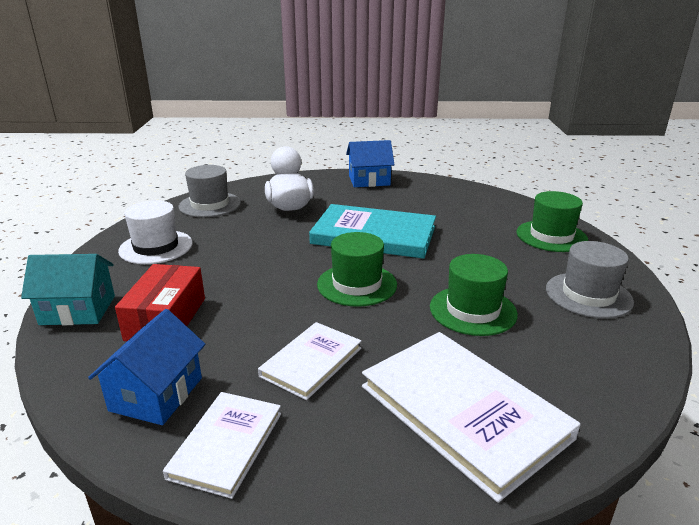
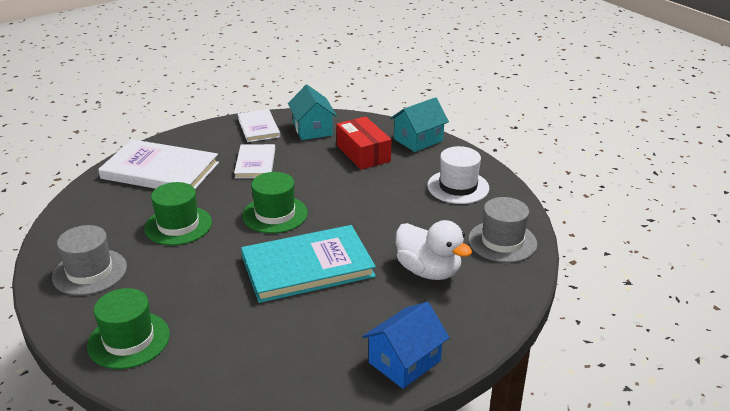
camera: 145 degrees right, 5 degrees up
blue house [88,309,205,425] -> turquoise house [288,85,337,140]

